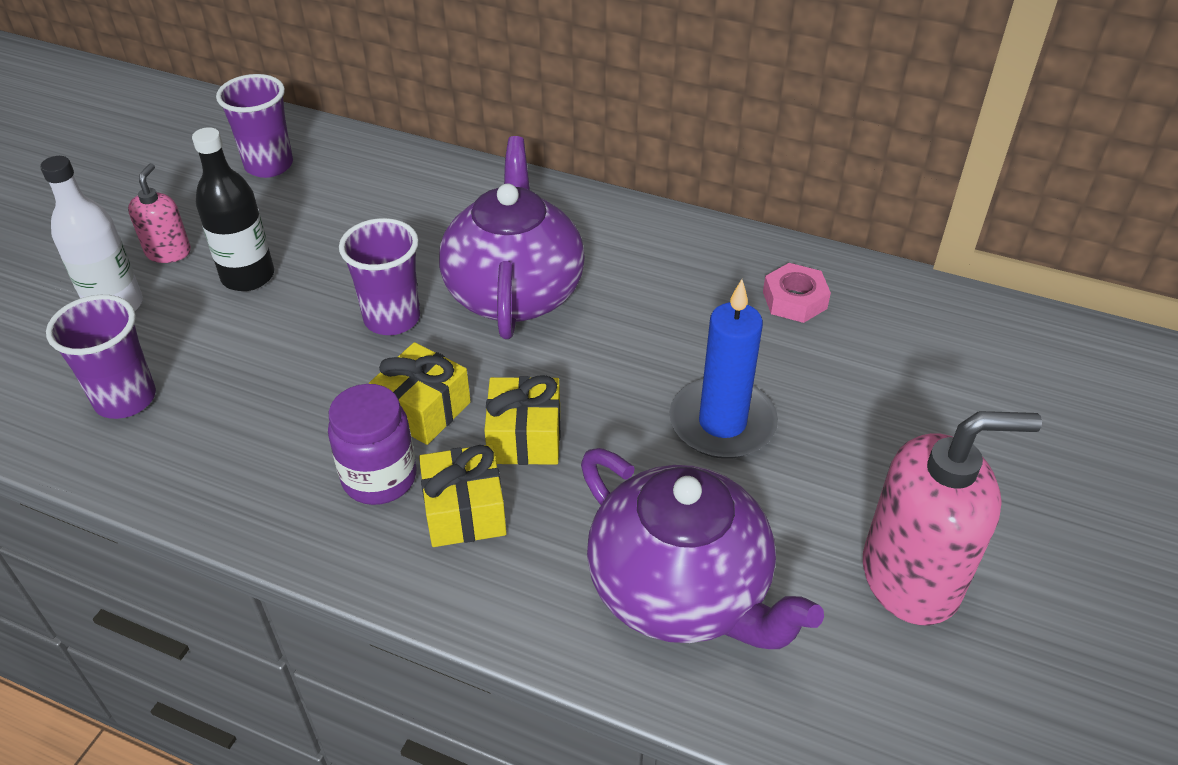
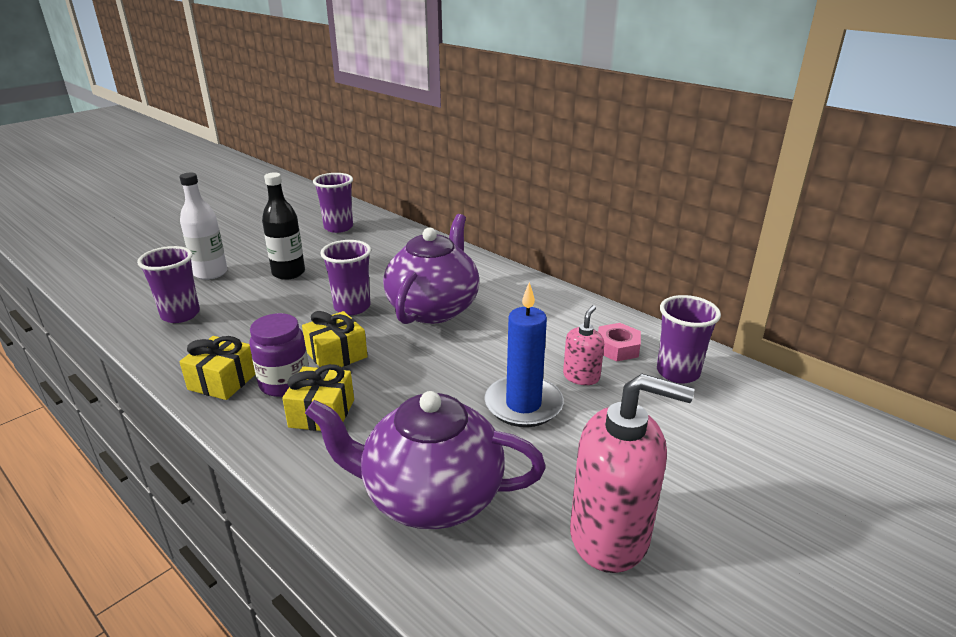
camera: 20 degrees right, 15 degrees down
pink soap dispenser [128,163,191,263] -> pink soap dispenser moved to [563,305,604,385]
yellow gift [484,375,560,465] -> yellow gift moved to [179,336,256,400]
purple teapot [581,448,824,649] -> purple teapot turned 120 degrees clockwise [305,391,546,529]
none -> purple cup [657,295,721,384]

